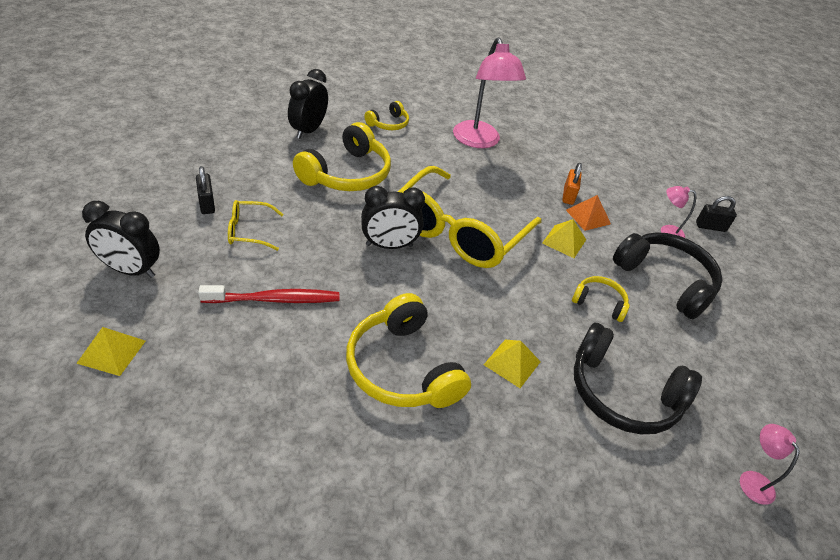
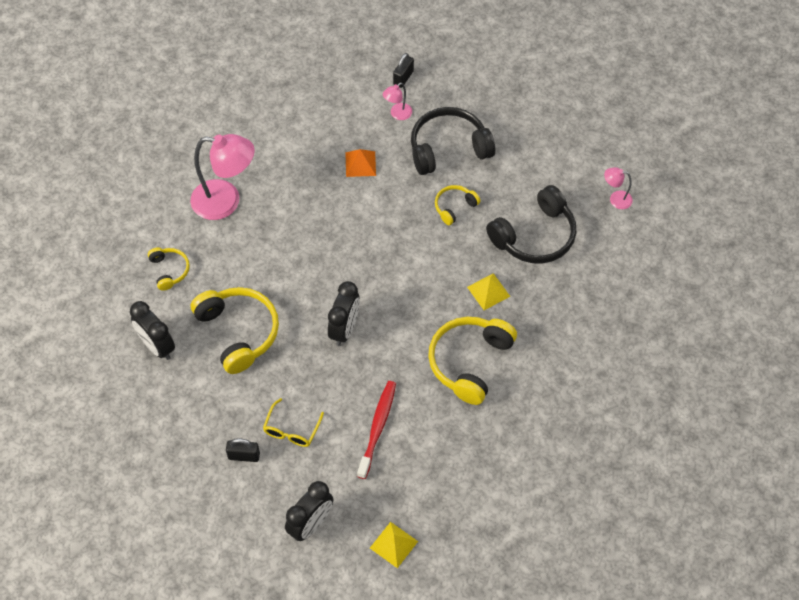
camera: 60 degrees left, 15 degrees up
yellow headphones [346,293,471,408] -> yellow headphones turned 120 degrees clockwise [428,317,517,405]
yellow glasses [398,166,541,268] -> none
yellow pyramid [542,219,586,258] -> none
orange padlock [562,163,582,205] -> none

